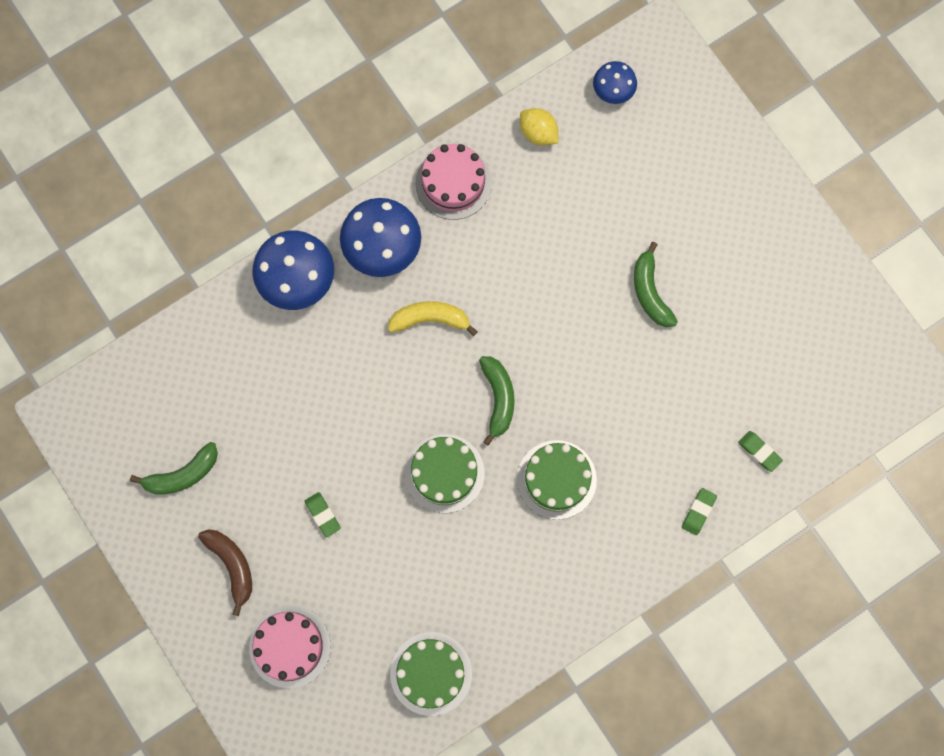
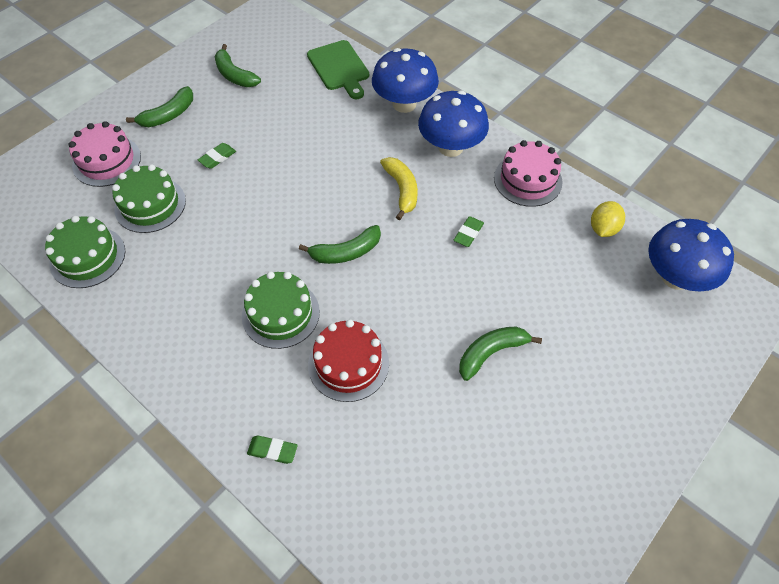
camera: 75 degrees right, 20 degrees down
brown banana [198,529,252,616] -> green banana [126,86,193,127]
green cake [405,434,484,513] -> green cake moved to [112,164,186,233]
blue mushroom [593,61,637,104] -> blue mushroom [648,219,734,292], size x1.78
green eraser [738,431,783,472] -> green eraser moved to [454,216,484,247]
none -> green cutting board [307,40,369,99]
none -> red cake [308,319,389,402]

